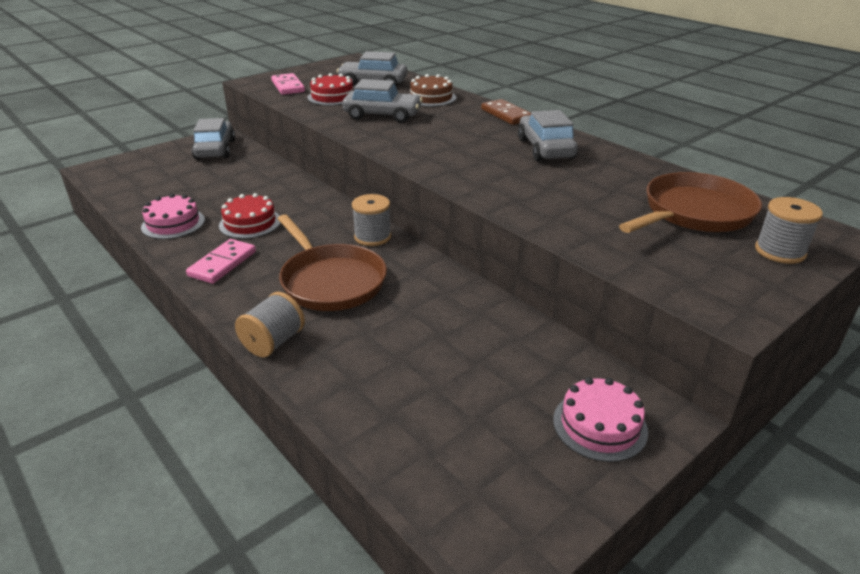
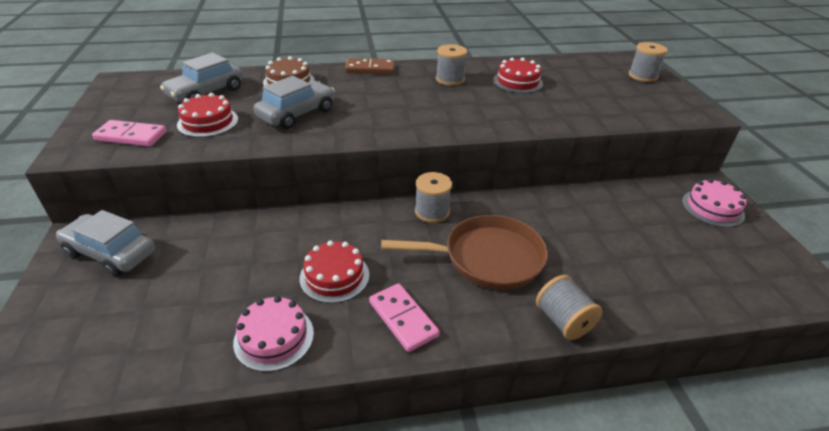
camera: 60 degrees left, 5 degrees up
grey car [518,110,578,161] -> grey spool [436,44,467,86]
brown pan [619,172,762,233] -> none
none -> red cake [493,57,543,93]

